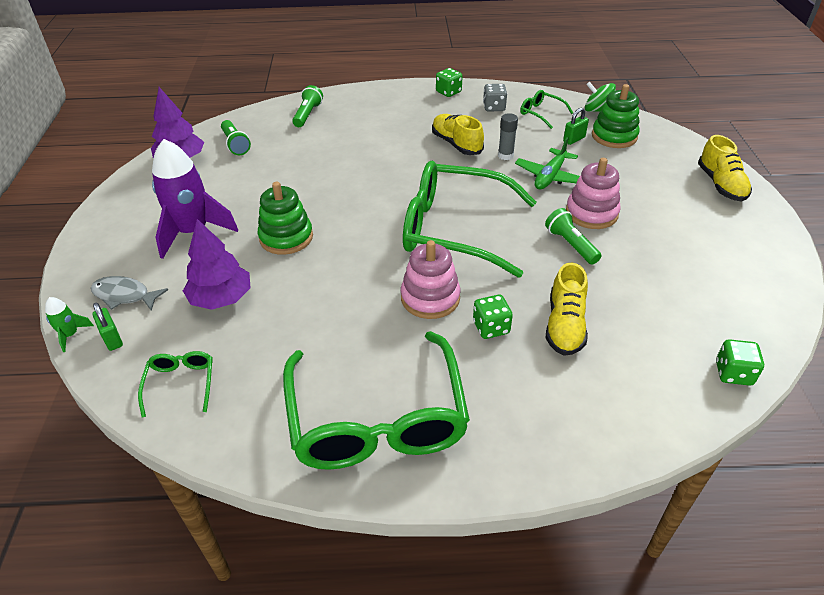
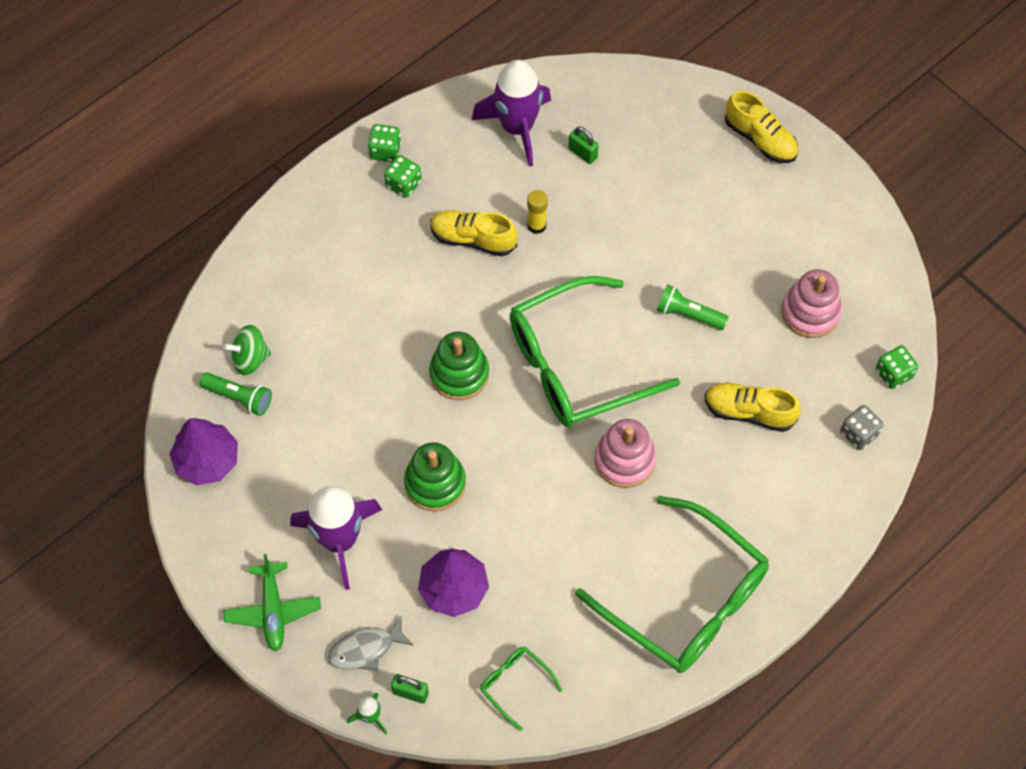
camera: 40 degrees left, 20 degrees up
green flashlight [292,85,323,127] -> none
green dice [473,295,513,339] -> green dice moved to [384,155,422,198]
grey dice [483,84,507,112] -> grey dice moved to [840,405,884,450]
grey glue stick [498,113,518,160] -> yellow glue stick [527,190,548,234]
green plane [515,137,580,189] -> green plane moved to [223,554,321,651]
green glasses [520,90,573,129] -> purple rocket [472,60,551,167]
yellow shoe [546,263,588,356] -> yellow shoe turned 135 degrees clockwise [705,382,801,432]
green padlock [563,108,589,145] -> green padlock turned 60 degrees counterclockwise [568,126,599,164]
pink stacking toy [566,158,621,229] -> pink stacking toy moved to [781,269,842,338]
green spinning top [585,82,616,112] -> green spinning top moved to [224,325,271,375]
green stacking toy [592,84,640,148] -> green stacking toy moved to [429,331,489,400]

